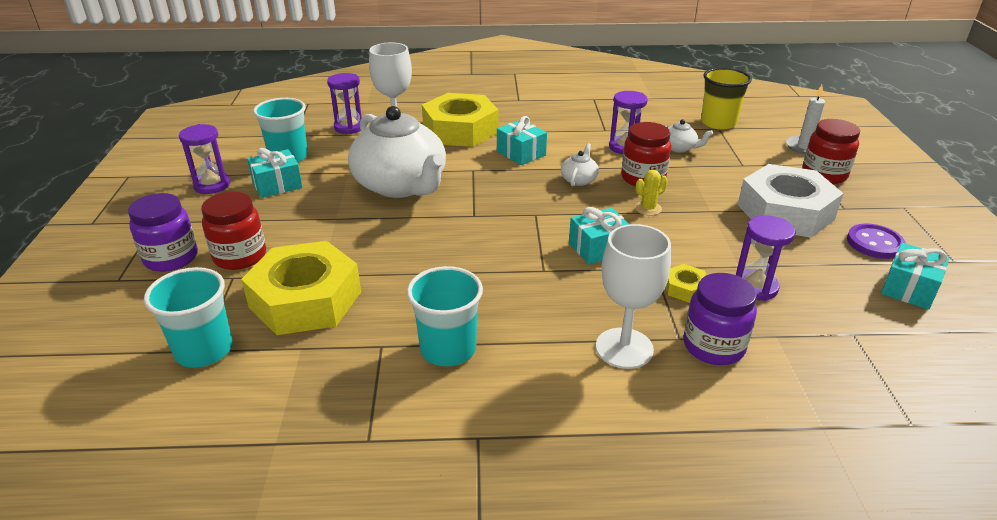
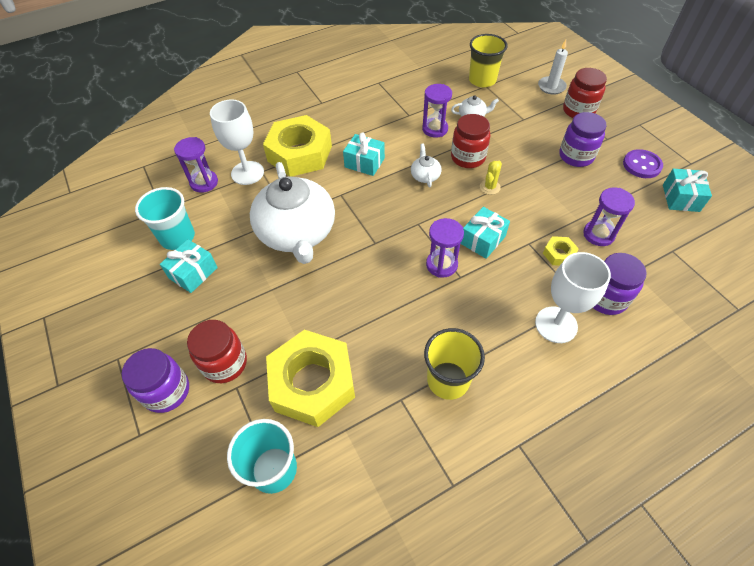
camera: 25 degrees left, 20 degrees up
purple hourglass [179,124,230,194] -> purple hourglass moved to [426,218,464,278]
white teapot [348,106,446,198] -> white teapot turned 45 degrees clockwise [250,162,335,264]
turquoise cup [407,266,483,366] -> yellow cup [424,328,485,400]
white nut [738,164,844,238] -> purple jar [559,112,607,167]

